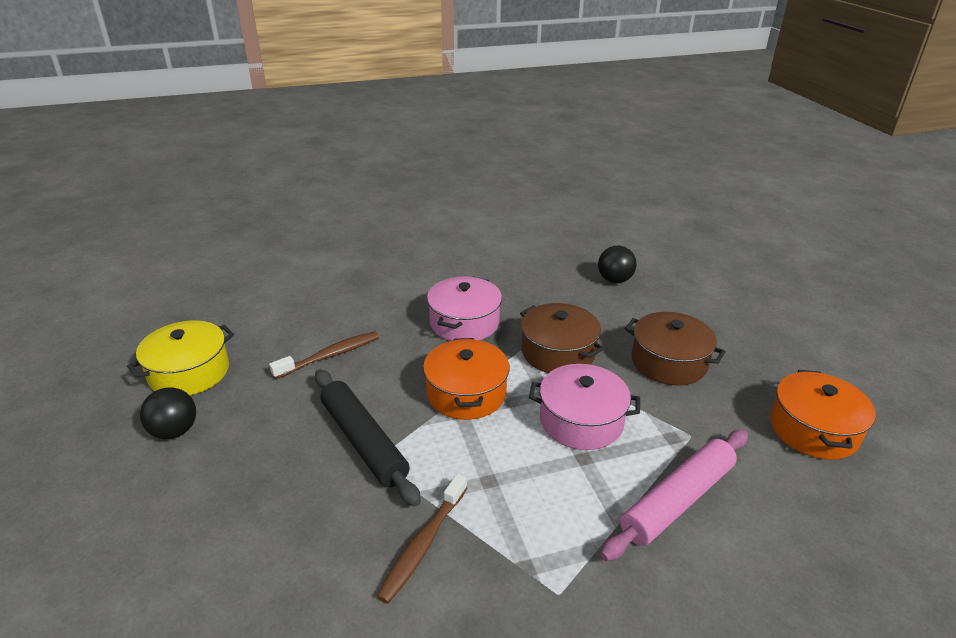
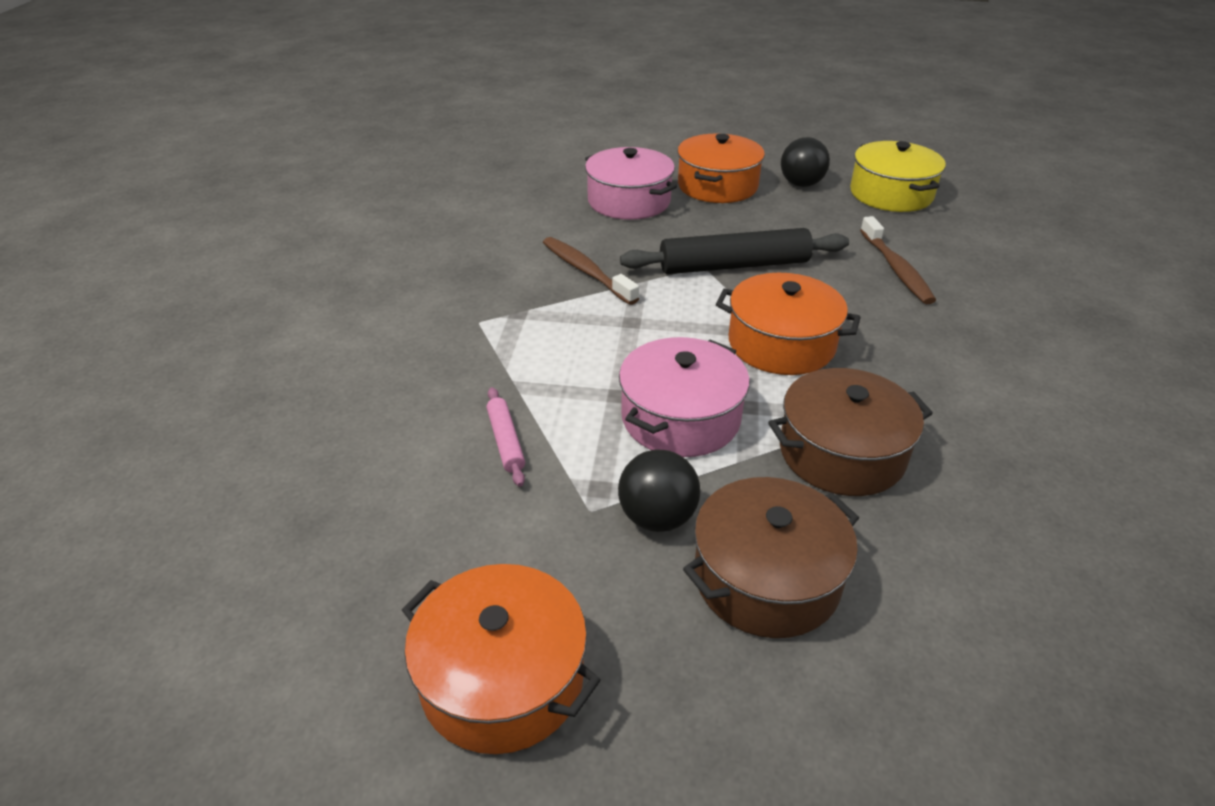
camera: 115 degrees right, 5 degrees up
pink pot [427,276,502,341] -> pink pot moved to [585,147,677,220]
black ball [598,245,637,283] -> black ball moved to [618,449,700,532]
pink rolling pin [600,430,748,561] -> pink rolling pin [487,387,525,487], size x0.48
none -> orange pot [677,133,765,203]

